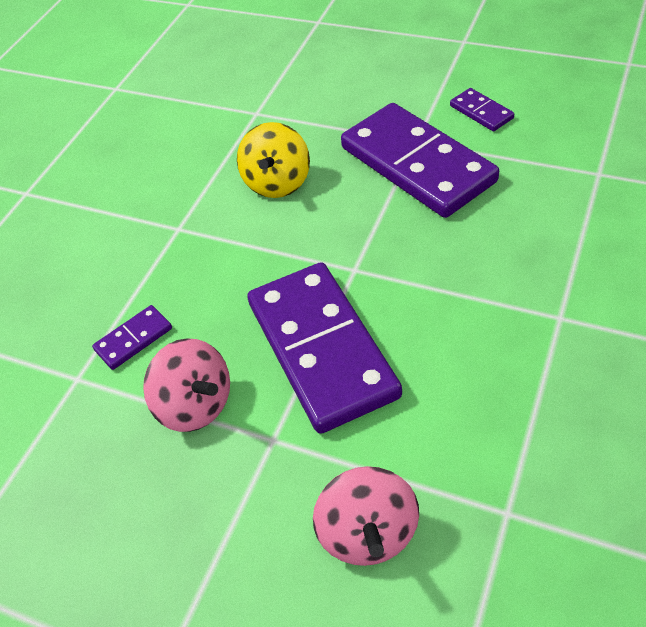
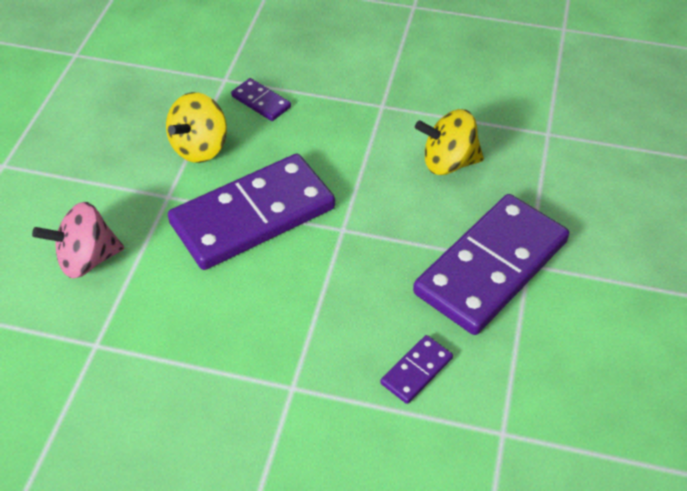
camera: 75 degrees right, 0 degrees up
pink spinning top [143,338,230,432] -> yellow spinning top [166,92,227,163]
purple domino [450,88,514,131] -> purple domino moved to [381,335,453,404]

